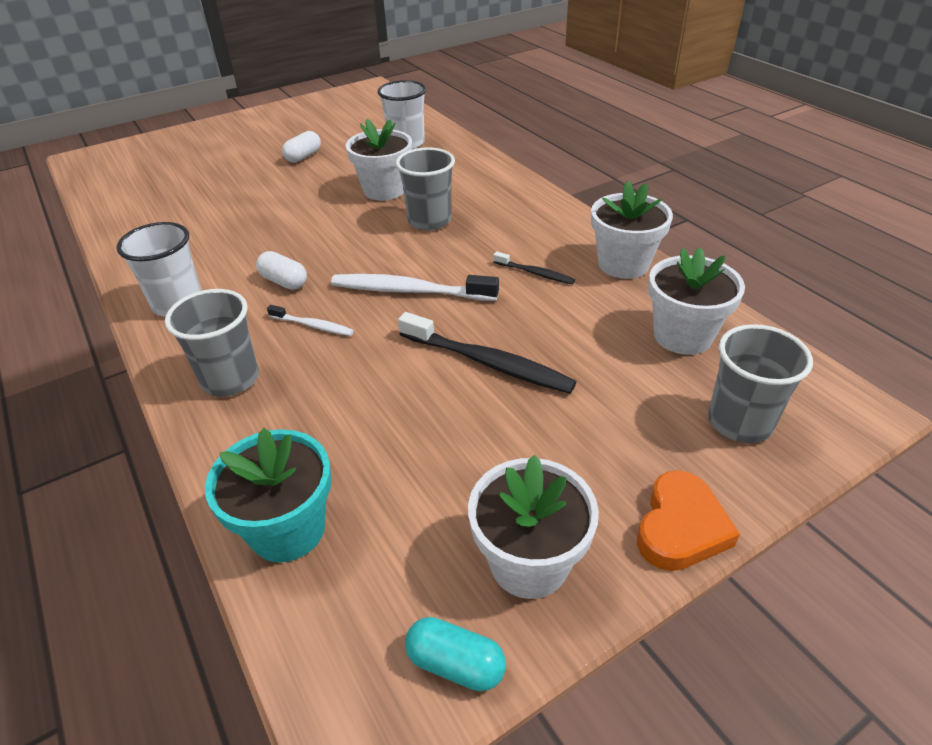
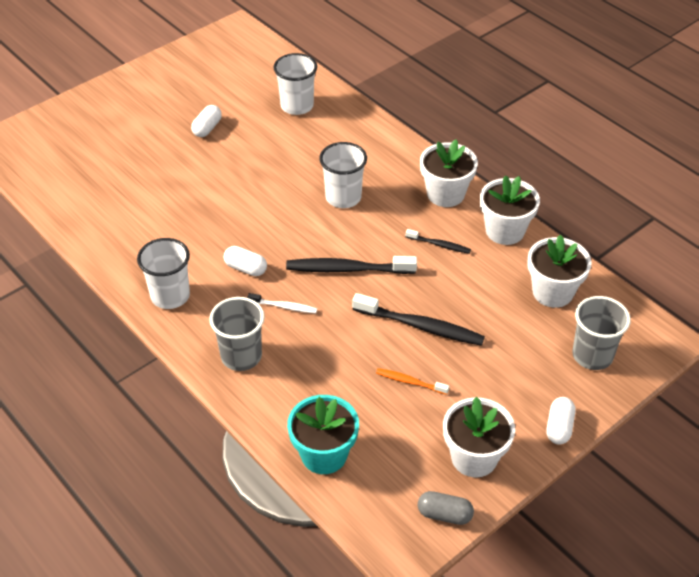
camera: 10 degrees left, 5 degrees up
white toothbrush [331,274,499,301] -> black toothbrush [286,256,417,274]
white flower pot [346,119,412,201] -> white flower pot moved to [420,139,478,207]
grey cup [396,147,455,231] -> white cup [319,142,367,208]
turquoise capsule [405,617,506,691] -> grey capsule [418,491,474,525]
orange heart [637,470,740,571] -> white capsule [546,397,576,445]
none -> orange toothbrush [376,368,449,395]

